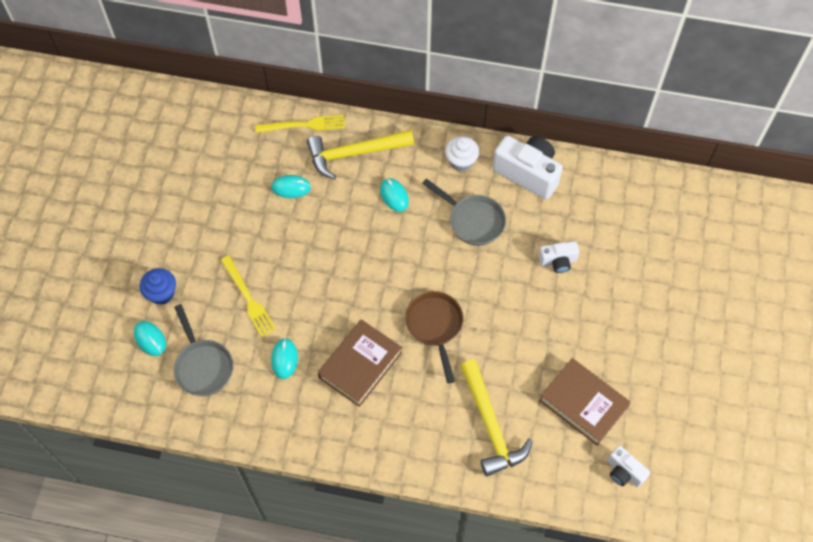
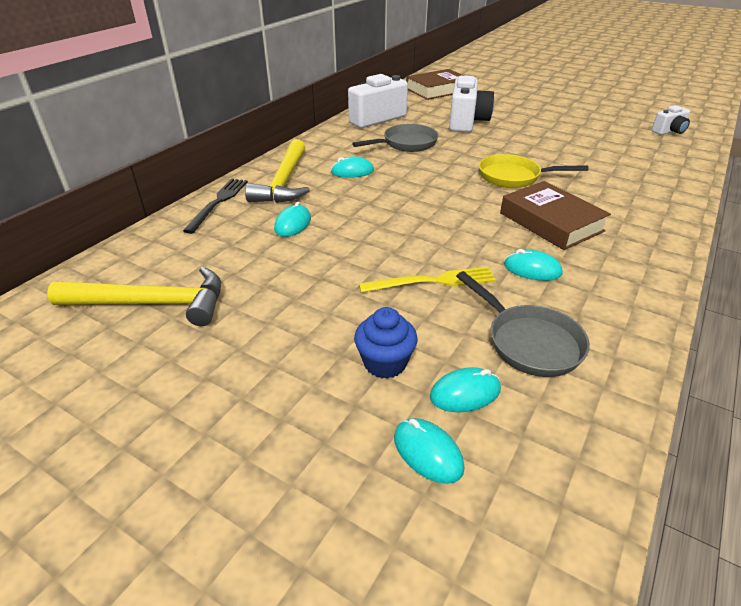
camera: 70 degrees left, 25 degrees down
grey pan [174,304,233,396] -> grey pan turned 60 degrees clockwise [456,271,590,377]
yellow fork [255,115,345,133] -> black fork [183,179,248,234]
brown pan [405,291,463,383] -> yellow pan [479,154,589,188]
white cupcake [445,136,479,171] -> none
yellow hammer [461,359,533,476] -> yellow hammer moved to [47,267,221,326]
white camera [538,241,579,273] -> white camera [449,76,494,132], size x1.83
brown book [539,358,631,446] -> brown book moved to [406,69,465,100]
none -> turquoise mouse [394,418,464,484]

